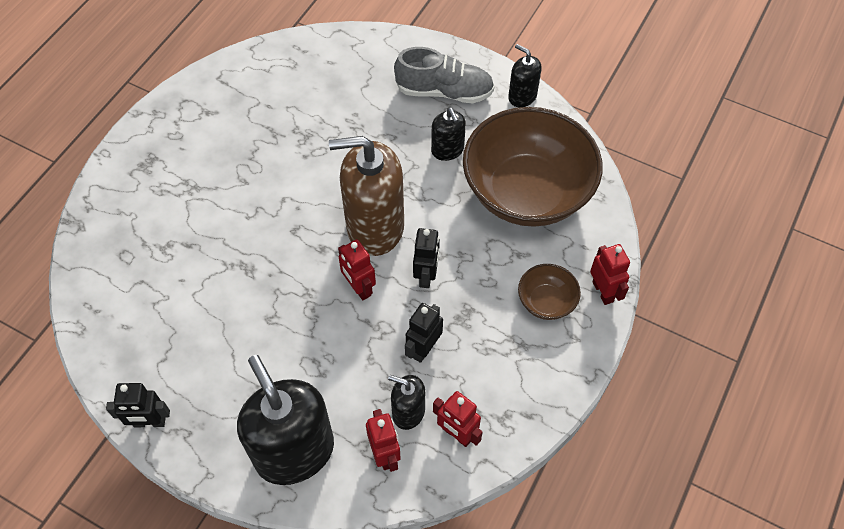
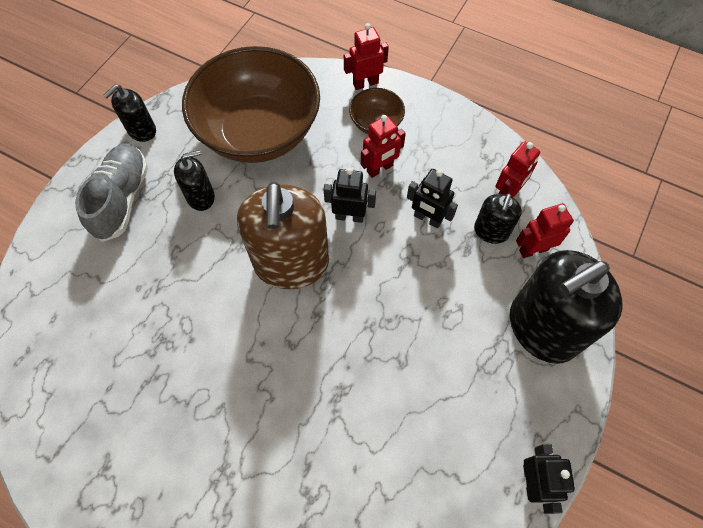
camera: 90 degrees left, 5 degrees up
red robot [338,239,376,300] -> red robot moved to [361,115,406,178]

